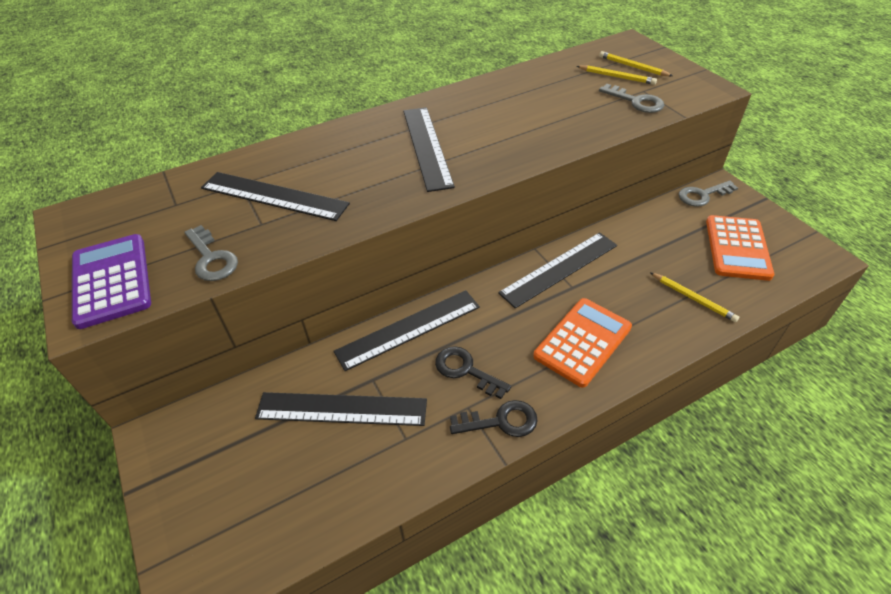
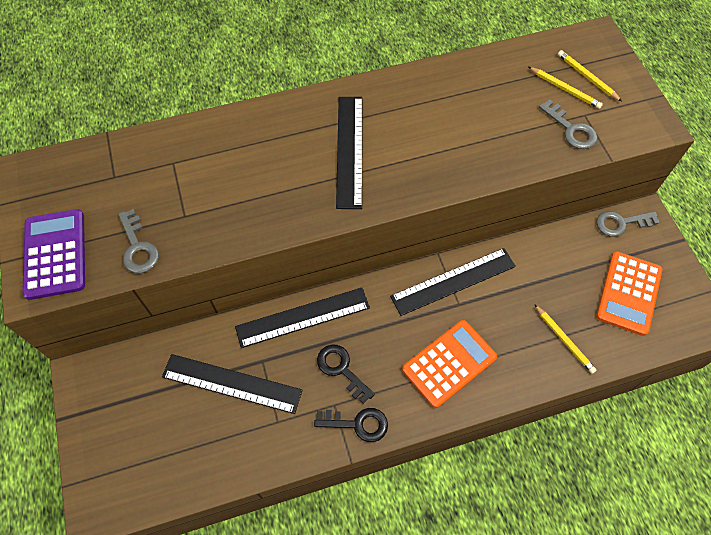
camera: 10 degrees right, 15 degrees up
black ruler [201,172,350,221] -> none

